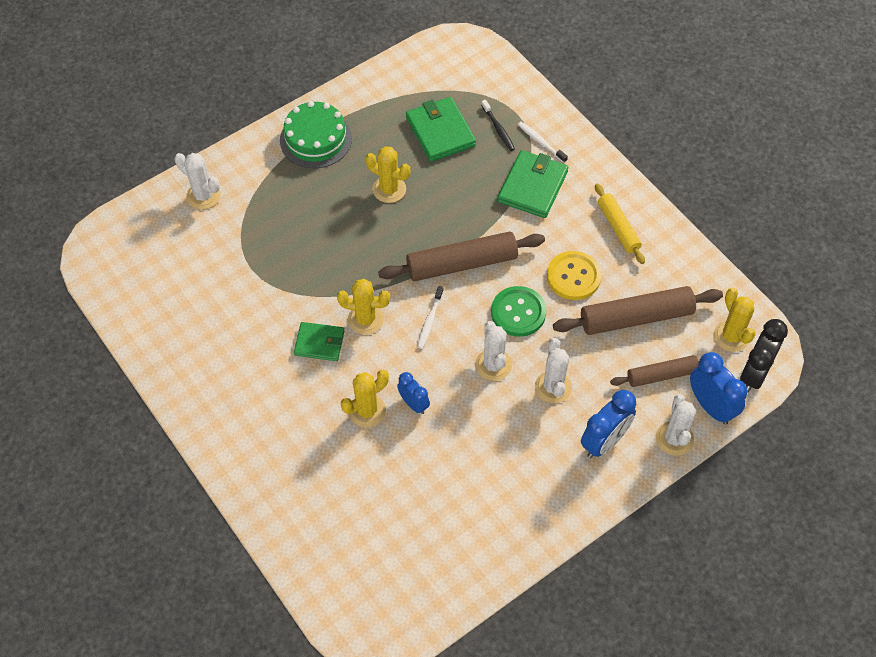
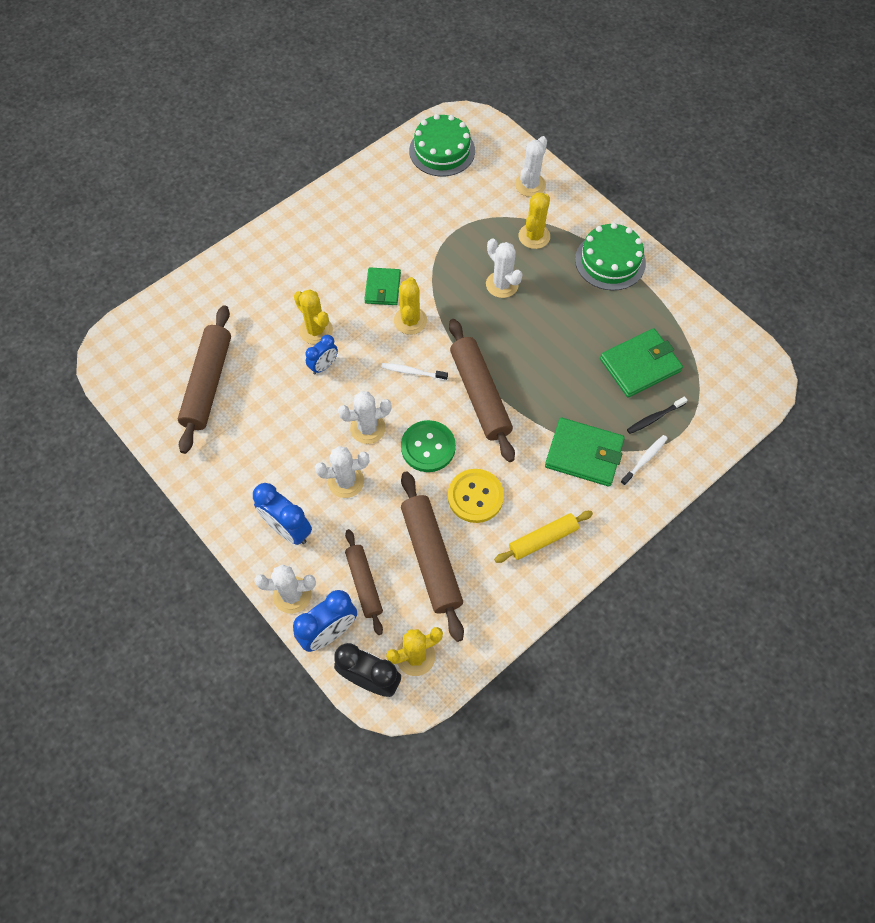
camera: 85 degrees right, 5 degrees up
yellow cactus [366,146,410,203] -> yellow cactus moved to [519,192,550,249]
none -> brown rolling pin [178,305,231,454]
none -> green cake [409,114,475,176]
none -> white cactus [486,238,523,298]

